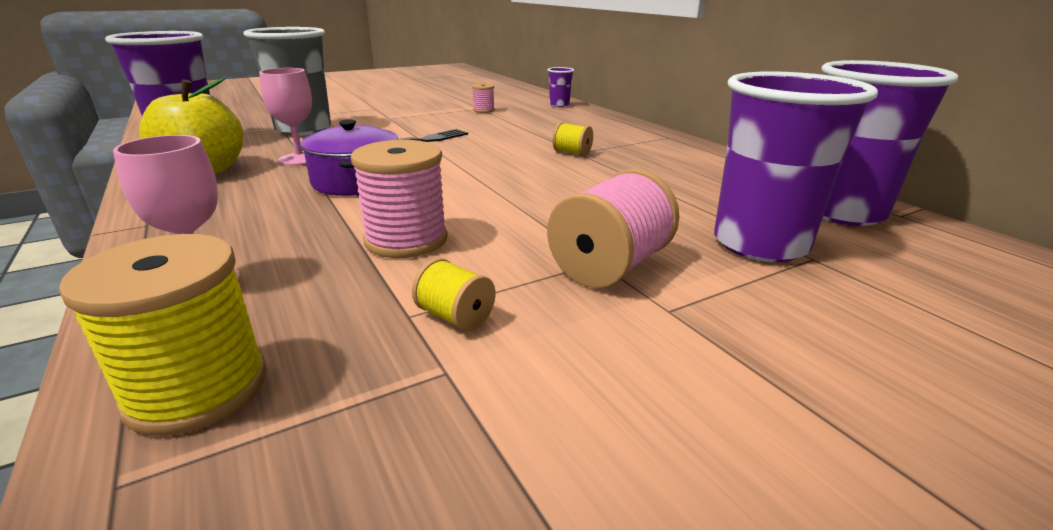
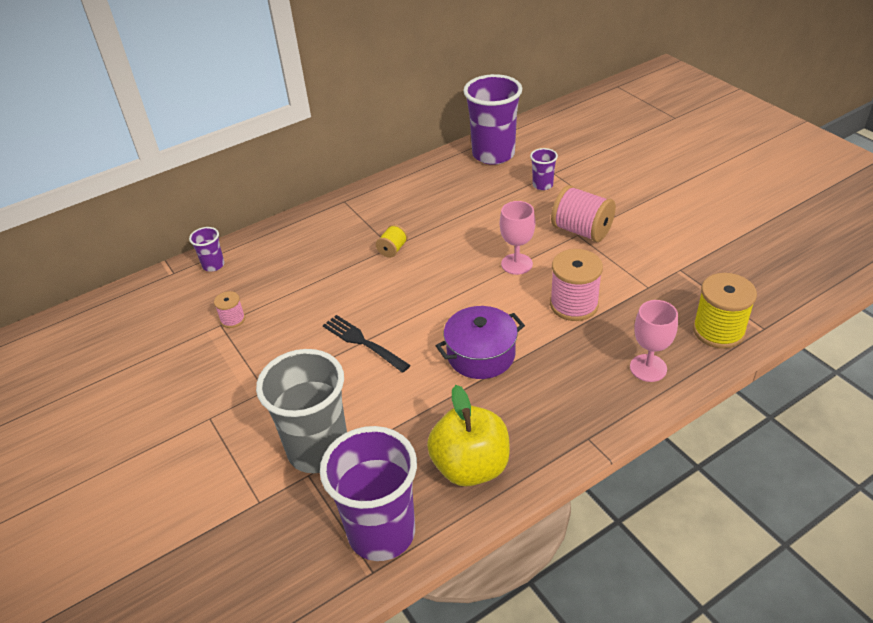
camera: 90 degrees left, 15 degrees up
pink goblet [259,68,312,166] -> pink goblet moved to [500,201,535,275]
yellow spool [412,258,496,331] -> none
purple cup [714,71,878,262] -> purple cup [530,148,558,190], size x0.46

